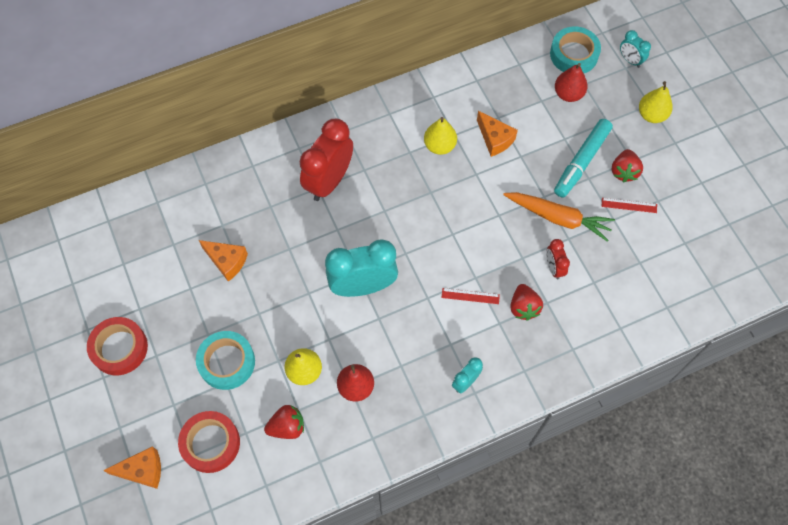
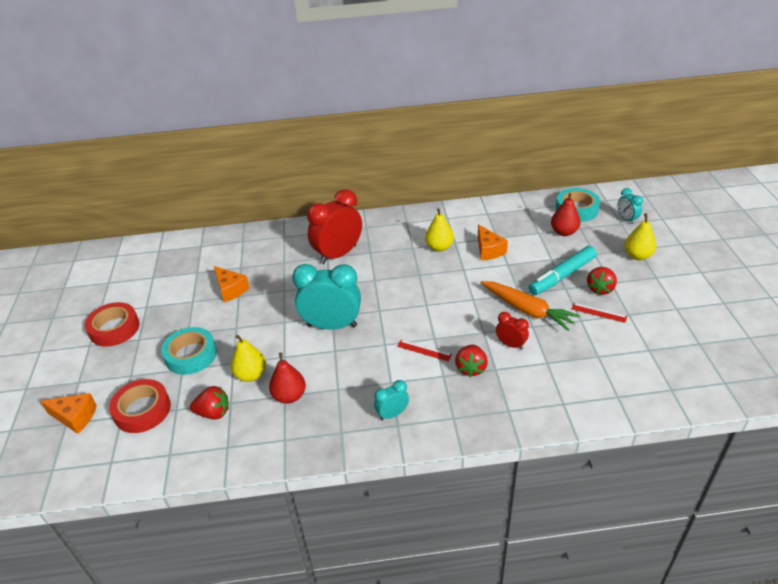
camera: 20 degrees right, 25 degrees down
red clock [546,239,570,280] -> red clock turned 120 degrees clockwise [496,312,529,350]

